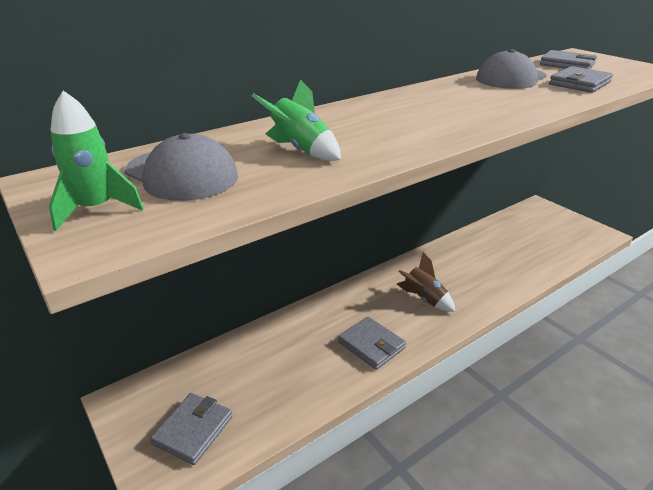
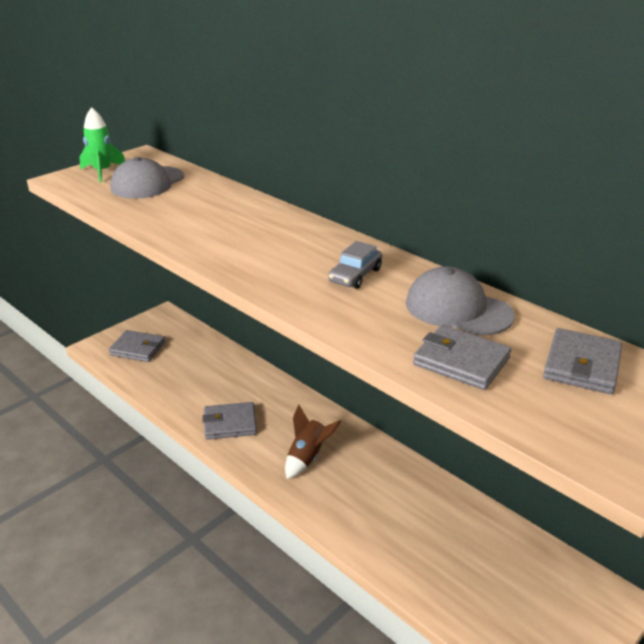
camera: 80 degrees right, 0 degrees up
green rocket [252,79,341,161] -> none
grey wallet [338,317,406,370] -> grey wallet turned 45 degrees clockwise [202,402,257,440]
none -> grey car [328,241,382,289]

